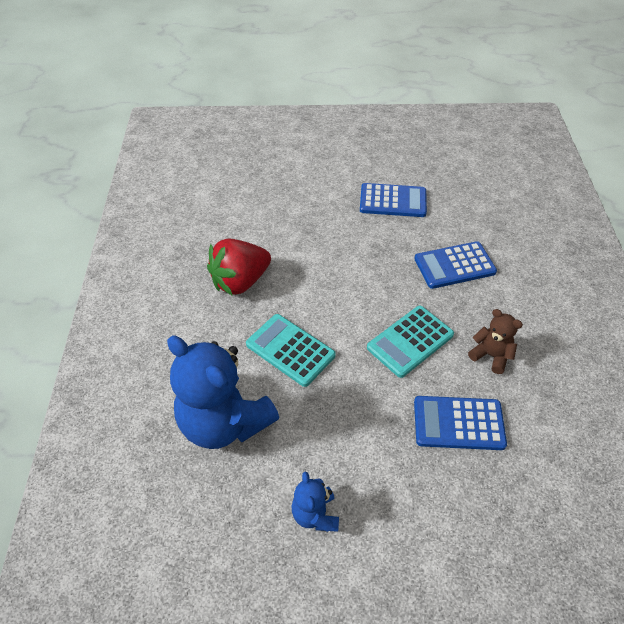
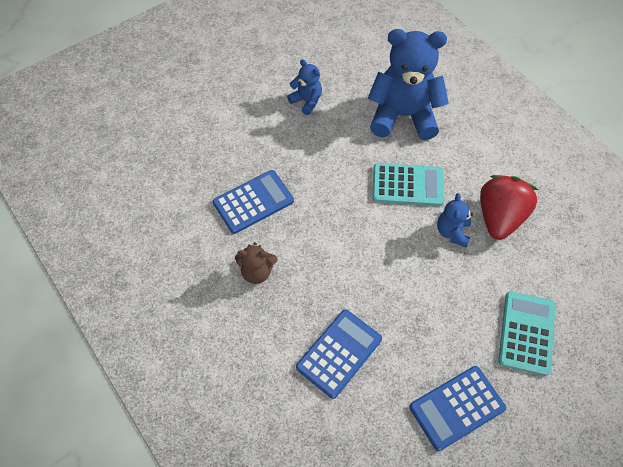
camera: 145 degrees right, 10 degrees up
turquoise calculator [367,306,454,378] -> turquoise calculator moved to [498,291,555,376]
none -> blue teddy bear [437,193,473,247]

